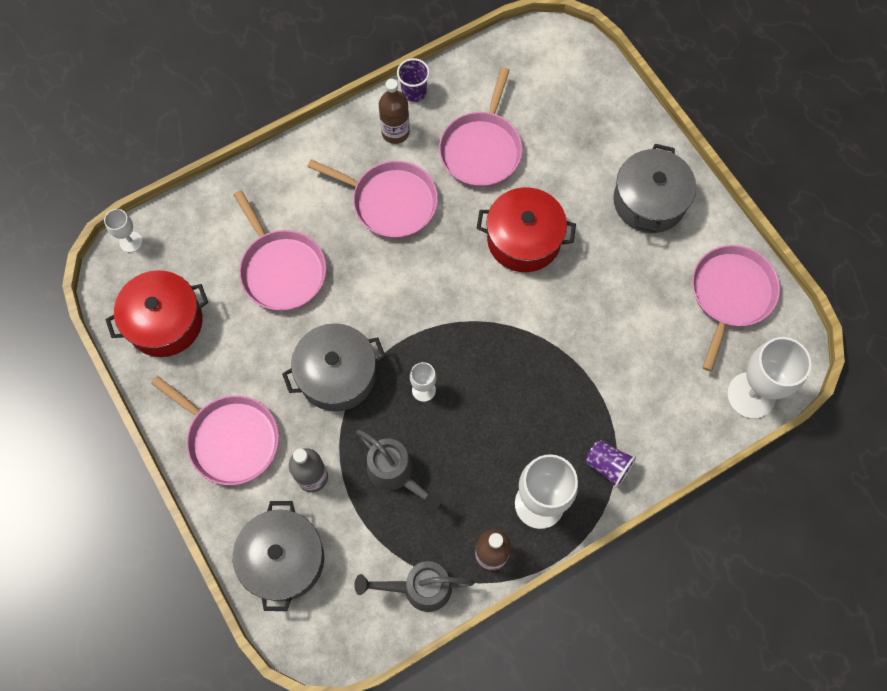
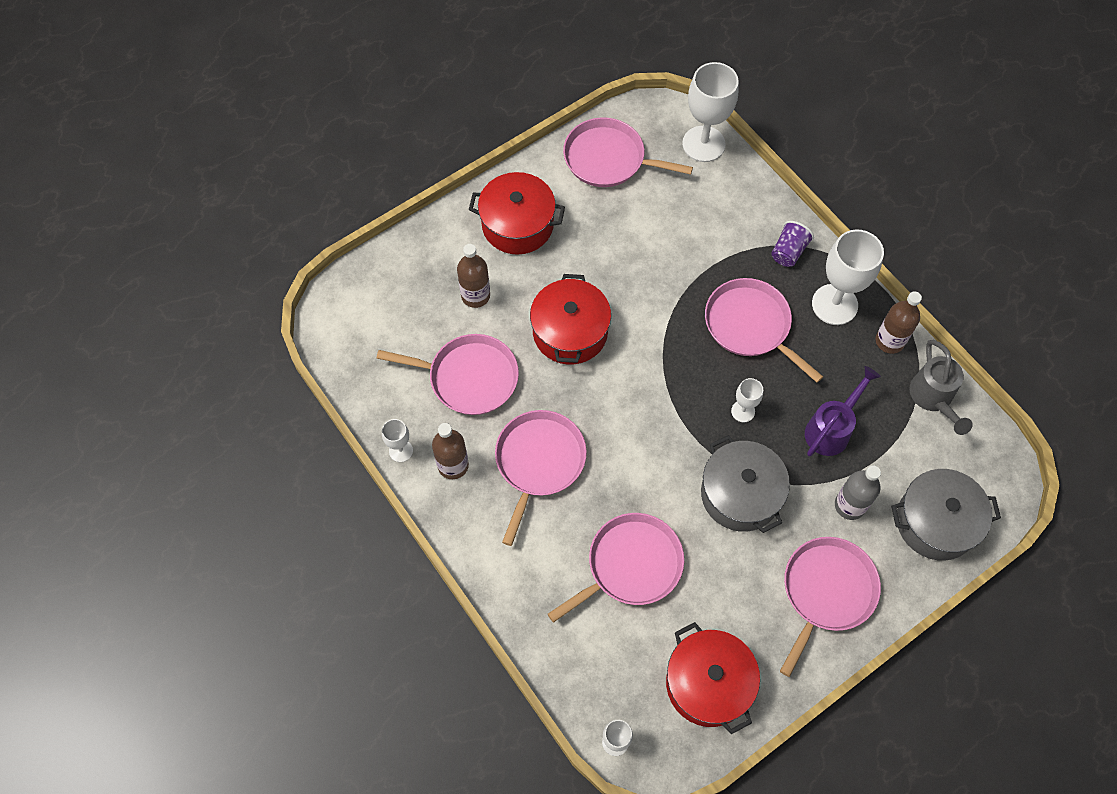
camera: 95 degrees left, 5 degrees down
grey watering can [356,430,441,511] -> purple watering can [805,366,881,457]
purple cup [397,58,430,102] -> white goblet [382,419,413,462]
grey pot [613,144,696,233] -> red pot [469,172,565,255]
none -> brown bottle [457,244,490,308]
none -> pink pan [705,278,823,383]

